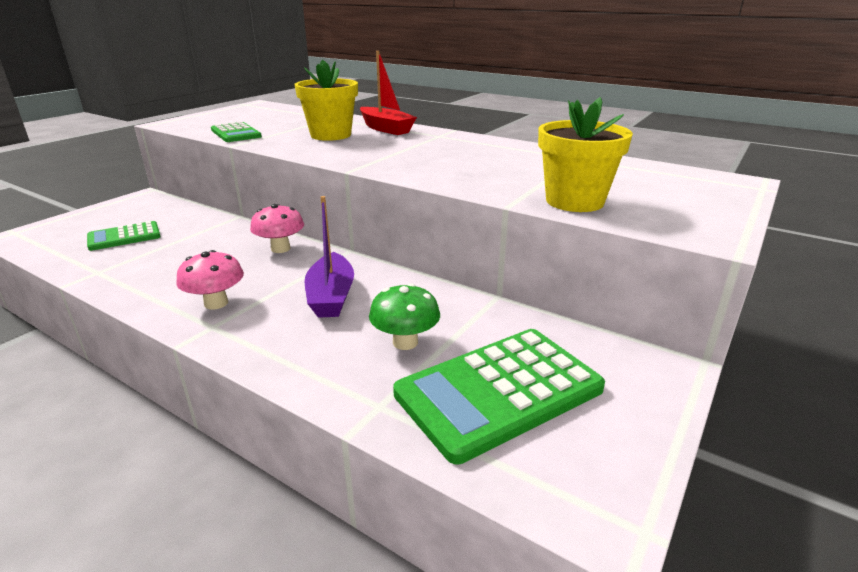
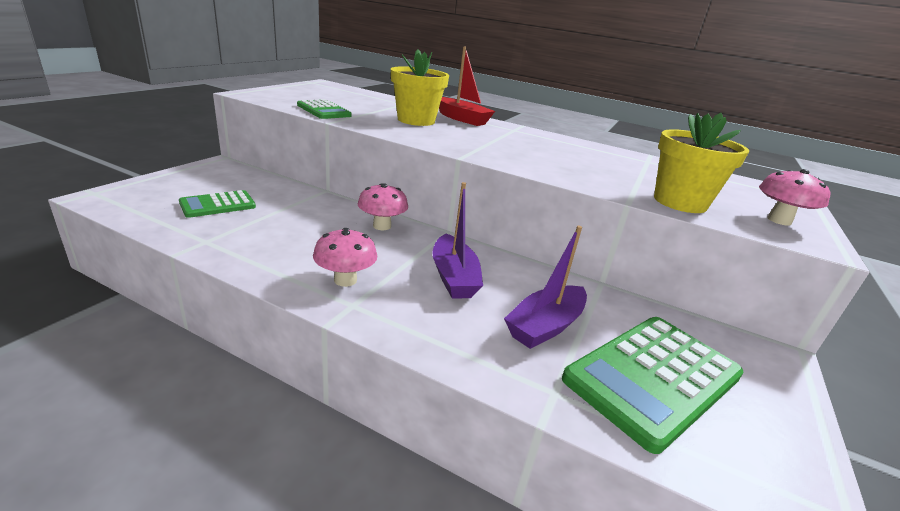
camera: 10 degrees left, 0 degrees up
green mushroom [369,283,440,350] -> purple boat [504,225,587,349]
none -> pink mushroom [759,169,831,226]

